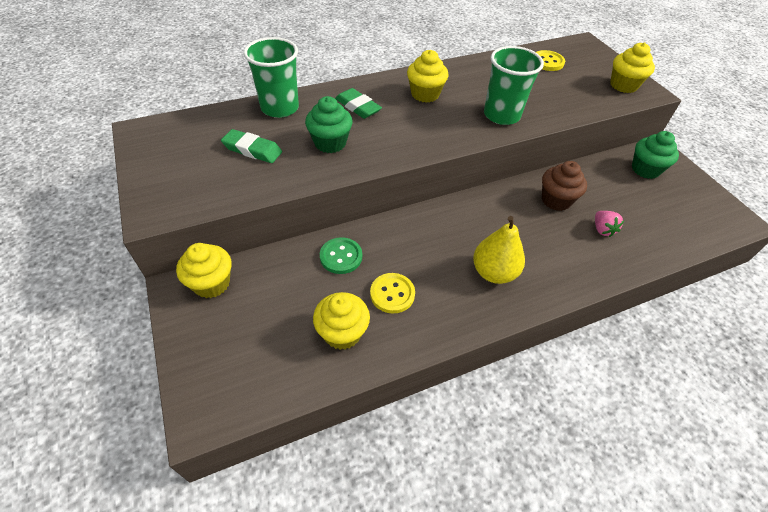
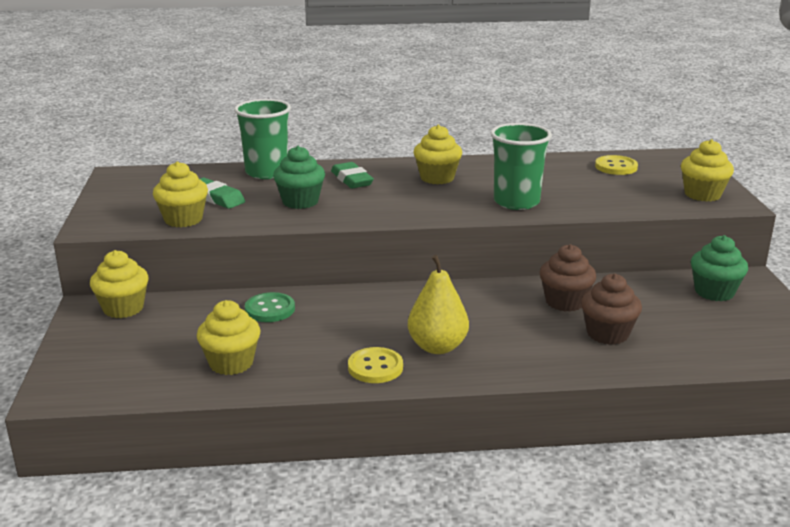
camera: 20 degrees right, 25 degrees down
yellow button [370,273,415,314] -> yellow button moved to [348,347,403,383]
pink strawberry [595,211,624,237] -> brown cupcake [581,273,642,345]
none -> yellow cupcake [153,161,208,227]

